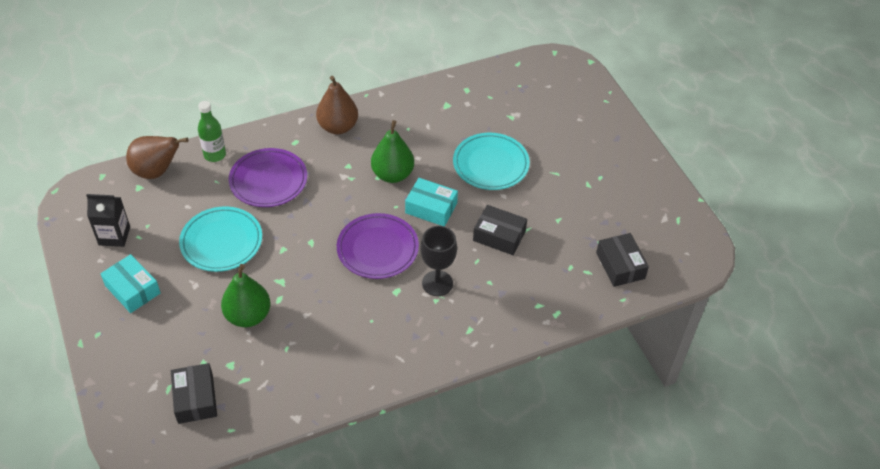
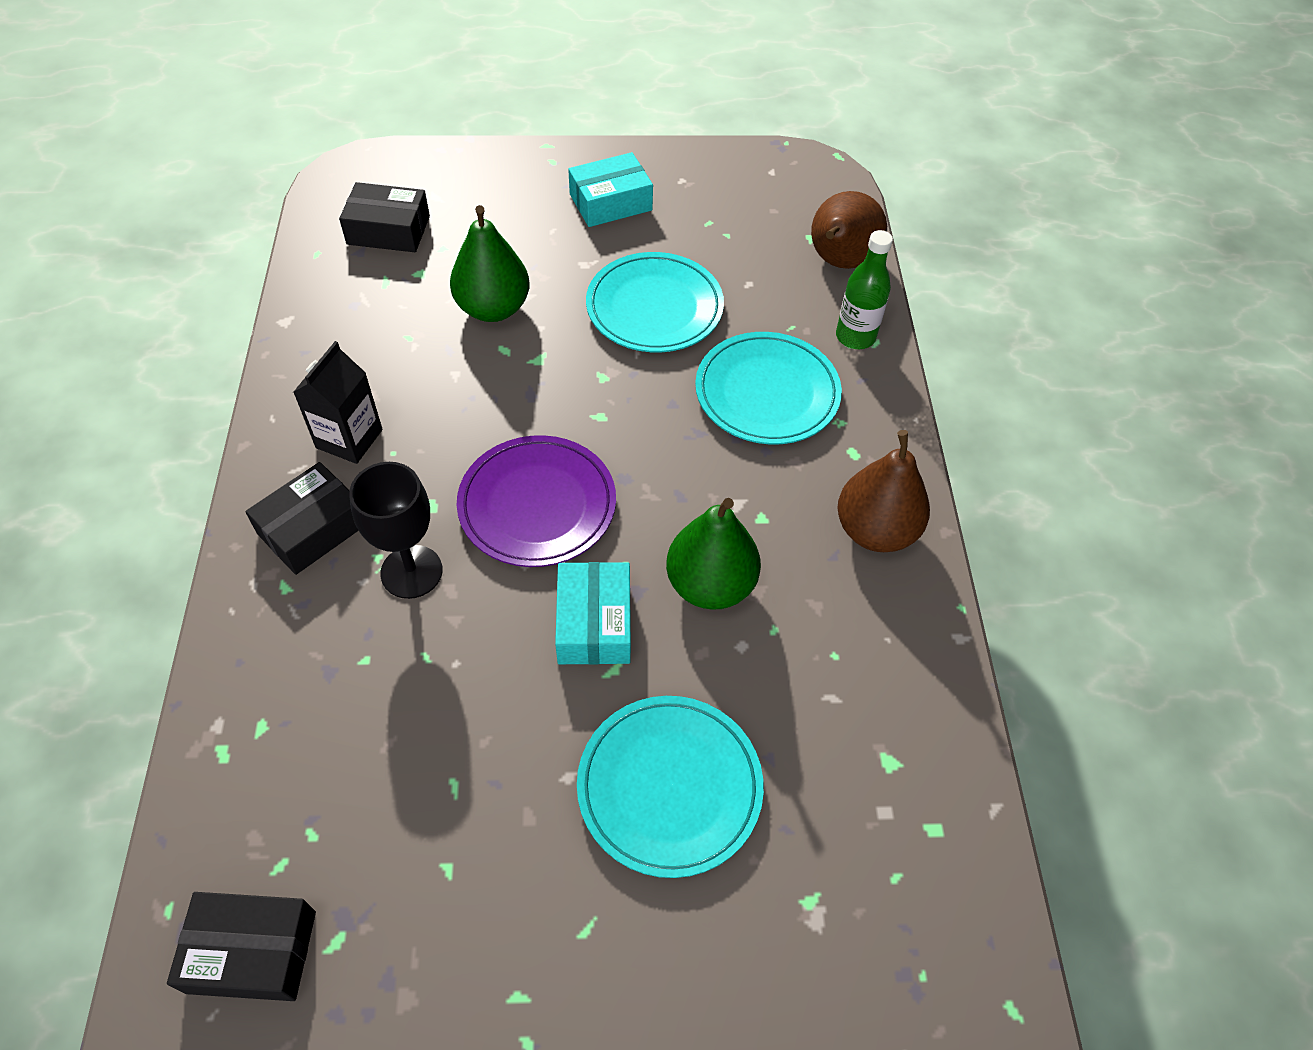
camera: 110 degrees right, 5 degrees up
black carton [86,194,130,247] -> black carton moved to [293,341,383,464]
purple plate [229,148,307,207] -> turquoise plate [695,332,842,444]
turquoise box [405,178,458,226] -> turquoise box turned 45 degrees counterclockwise [555,562,631,665]
black box [473,205,527,255] -> black box moved to [245,462,359,575]

